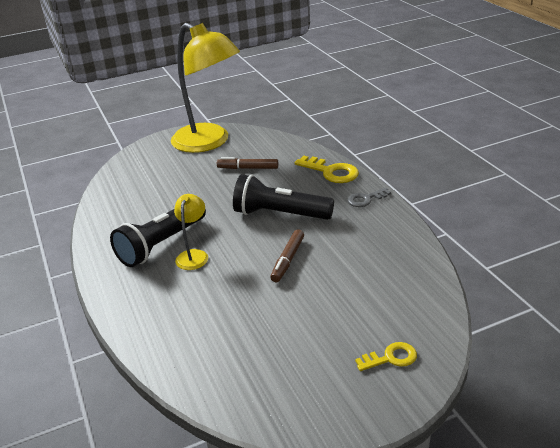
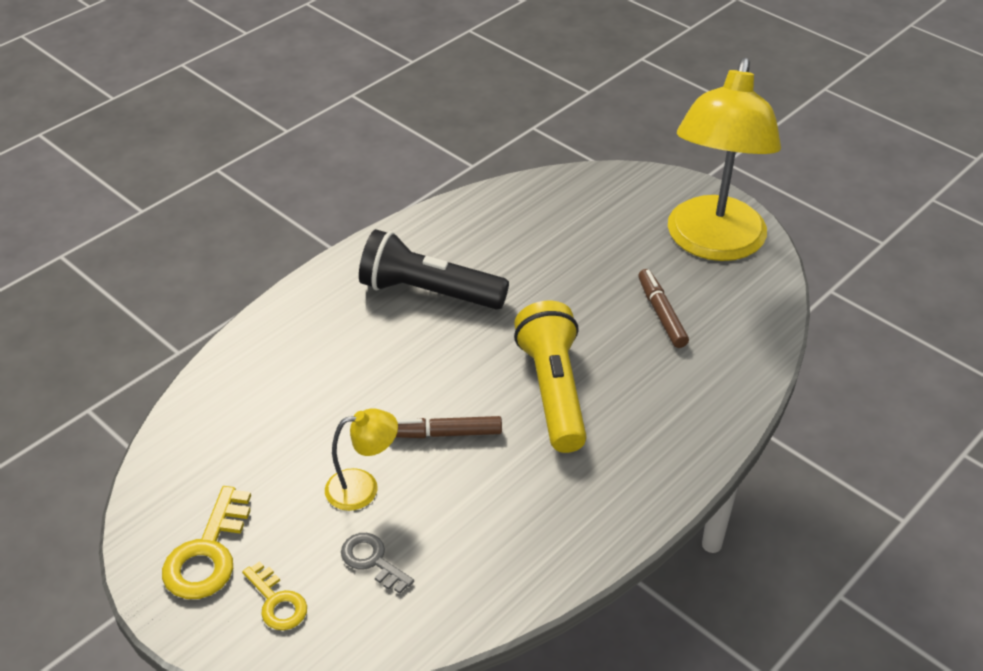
camera: 65 degrees right, 10 degrees up
yellow lamp [174,194,208,270] -> yellow lamp moved to [325,409,398,511]
black flashlight [233,174,334,220] -> yellow flashlight [514,301,587,453]
yellow key [295,156,359,183] -> yellow key moved to [162,486,251,599]
grey key [347,187,391,207] -> grey key moved to [341,533,414,594]

